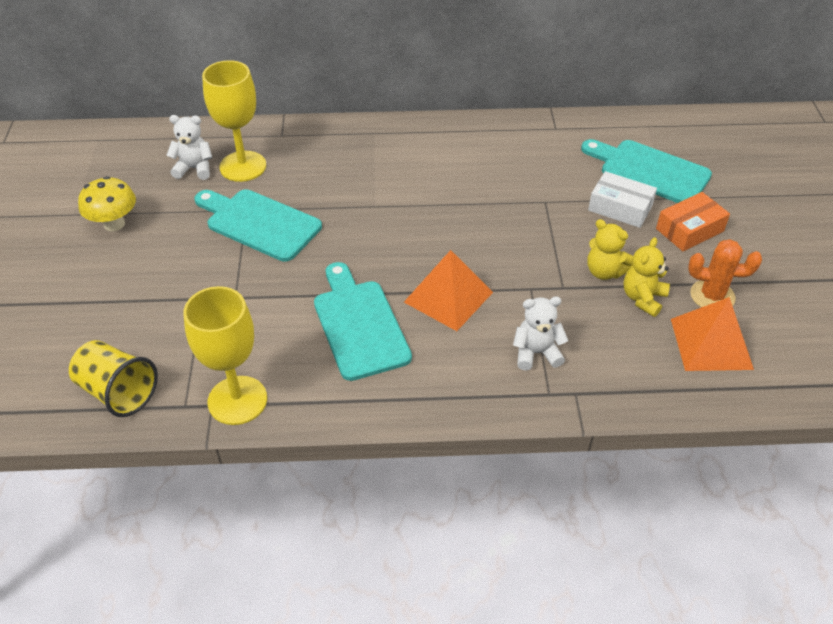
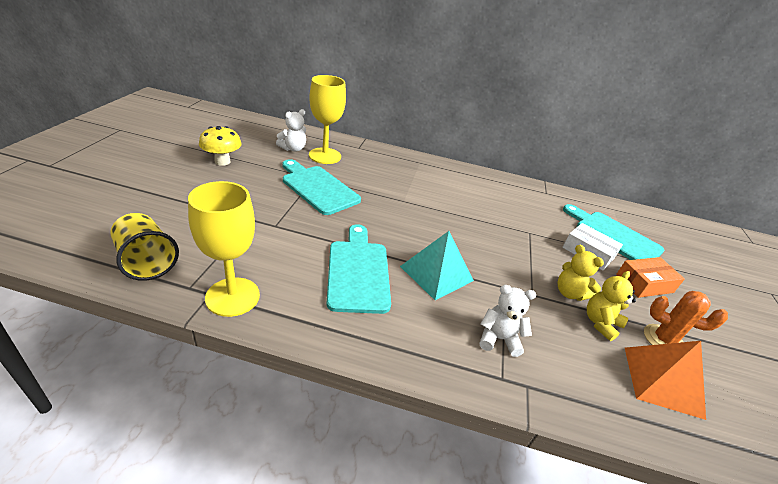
camera: 10 degrees right, 10 degrees down
white teddy bear [166,115,212,180] -> white teddy bear turned 120 degrees clockwise [276,109,306,152]
orange pyramid [404,250,493,331] -> turquoise pyramid [400,231,474,300]

